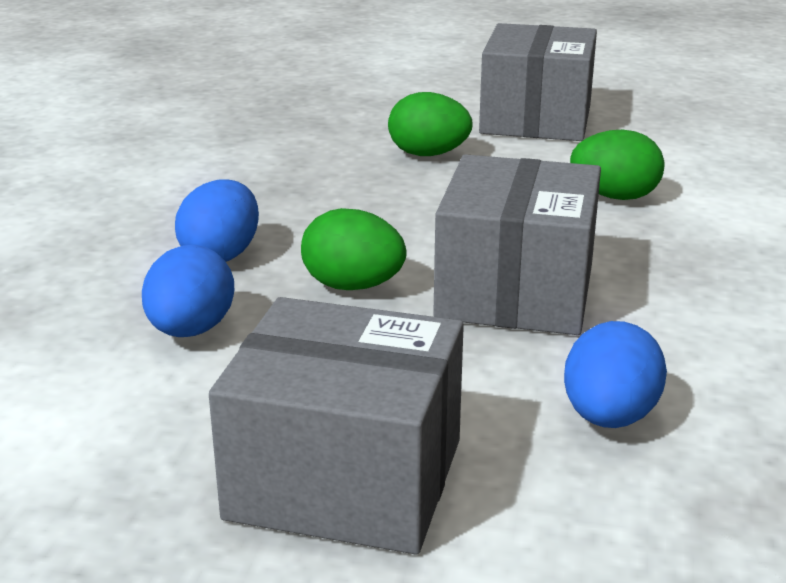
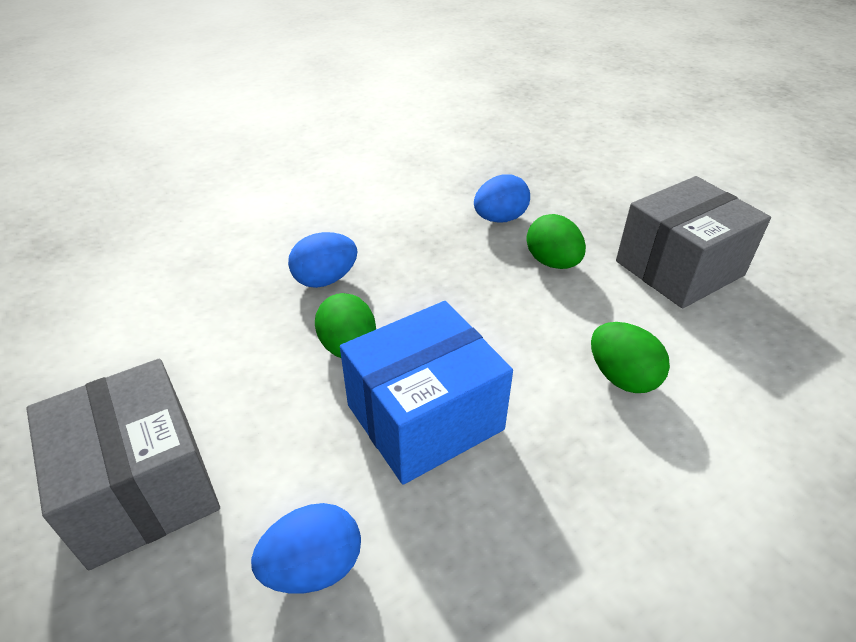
camera: 45 degrees right, 15 degrees up
blue egg [142,245,234,337] -> blue egg moved to [474,174,530,223]
grey box [433,154,601,335] -> blue box [340,301,513,485]

